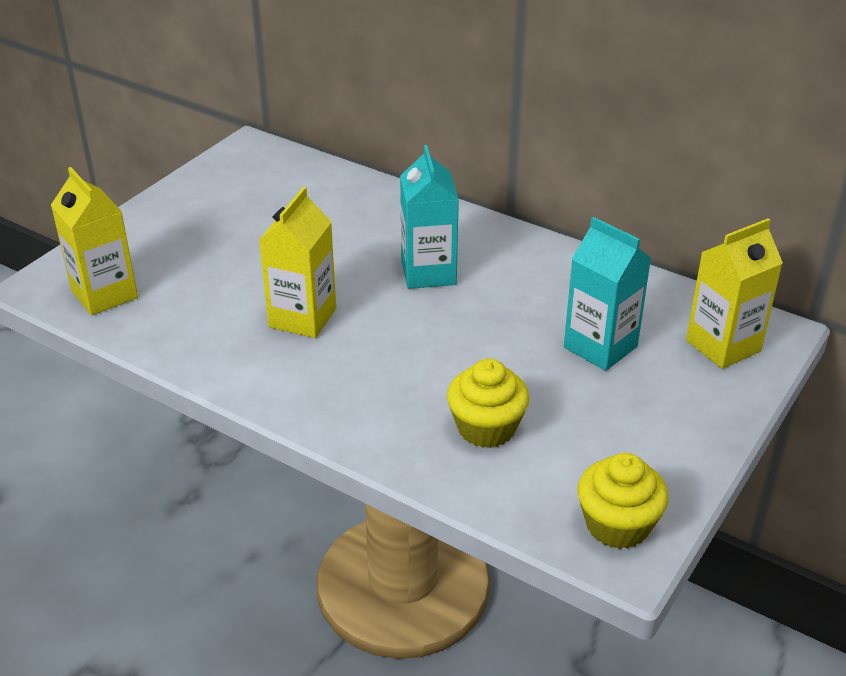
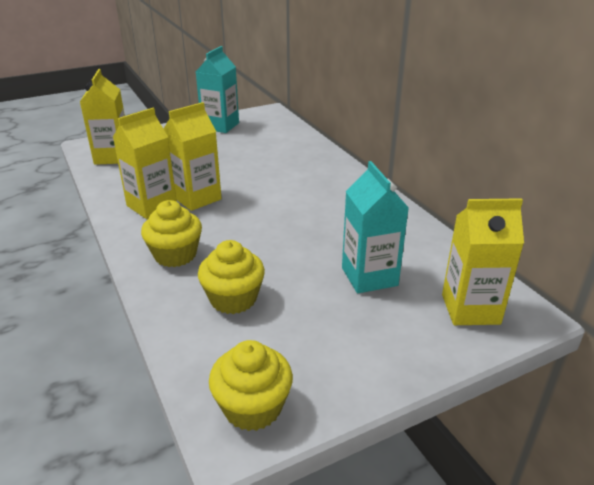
camera: 30 degrees right, 5 degrees down
turquoise carton [400,145,459,289] -> turquoise carton moved to [196,46,239,133]
none -> yellow carton [113,108,177,219]
none -> yellow cupcake [141,200,202,267]

